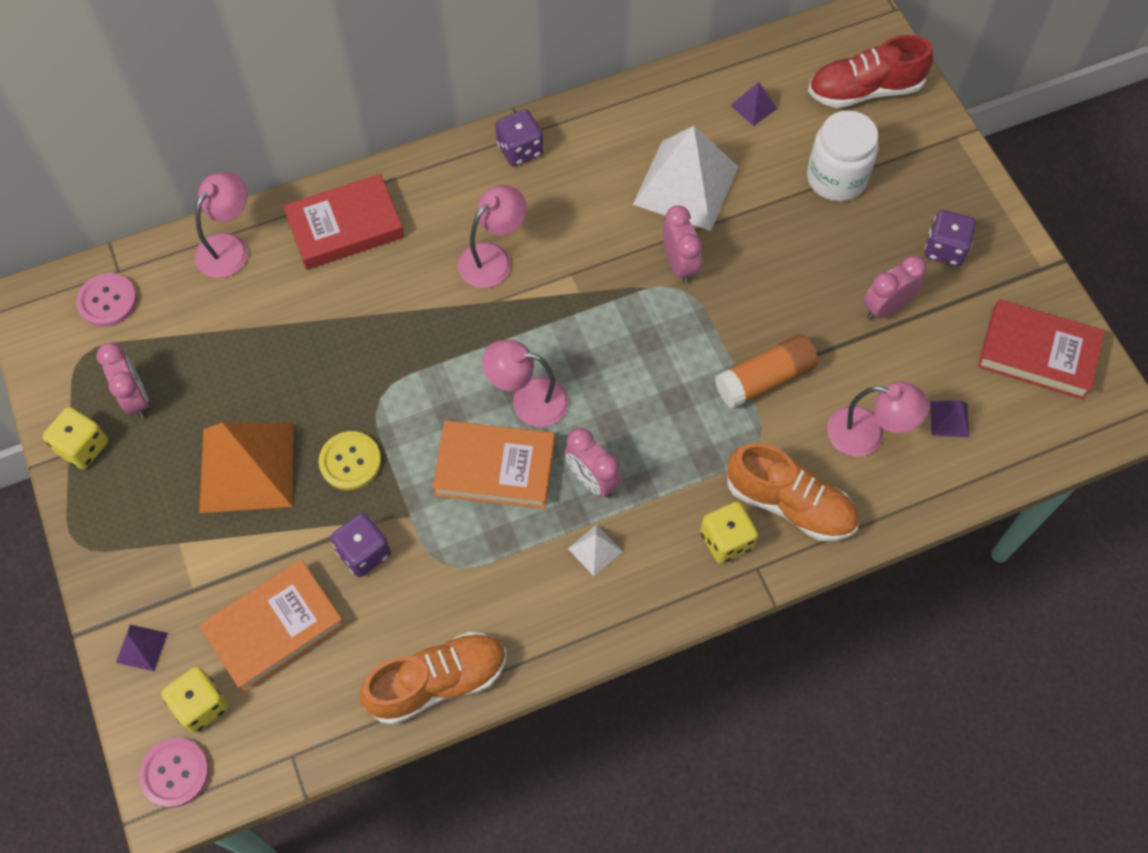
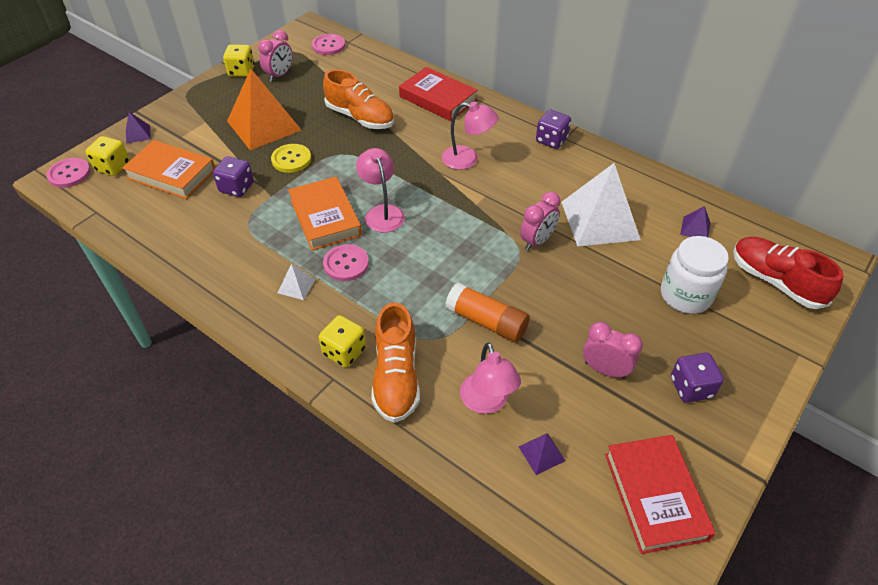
camera: 60 degrees right, 15 degrees down
pink lamp [195,171,248,278] -> none
orange shoe [360,632,507,725] -> orange shoe moved to [323,69,394,129]
pink clock [564,428,621,498] -> pink button [323,244,369,281]

